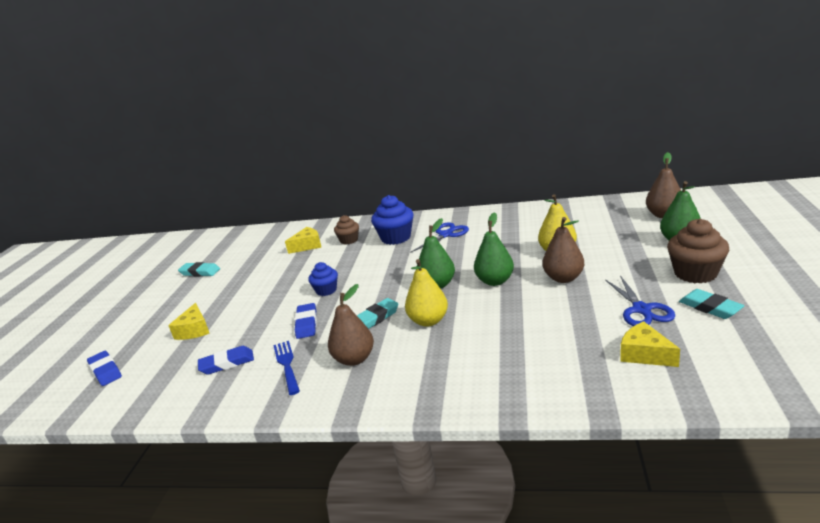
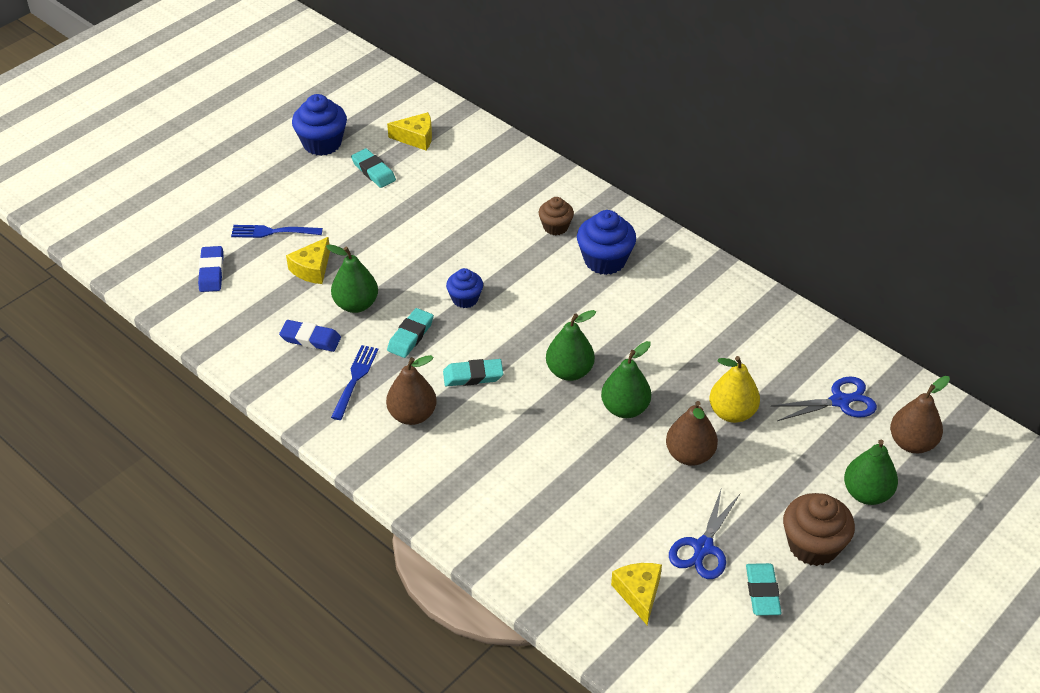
camera: 30 degrees right, 20 degrees up
yellow cheese [285,227,322,254] -> yellow cheese moved to [387,112,432,150]
blue eraser [295,303,317,339] -> turquoise eraser [387,308,434,358]
yellow pear [405,259,448,327] -> none
blue scissors [410,222,469,253] -> blue scissors moved to [771,376,877,421]
none -> blue fork [231,225,323,238]
none -> blue cupcake [292,94,347,156]
none -> green pear [326,245,378,313]

